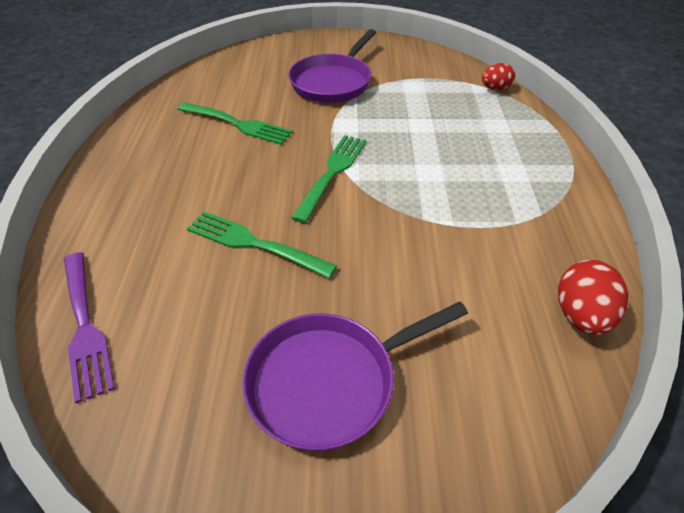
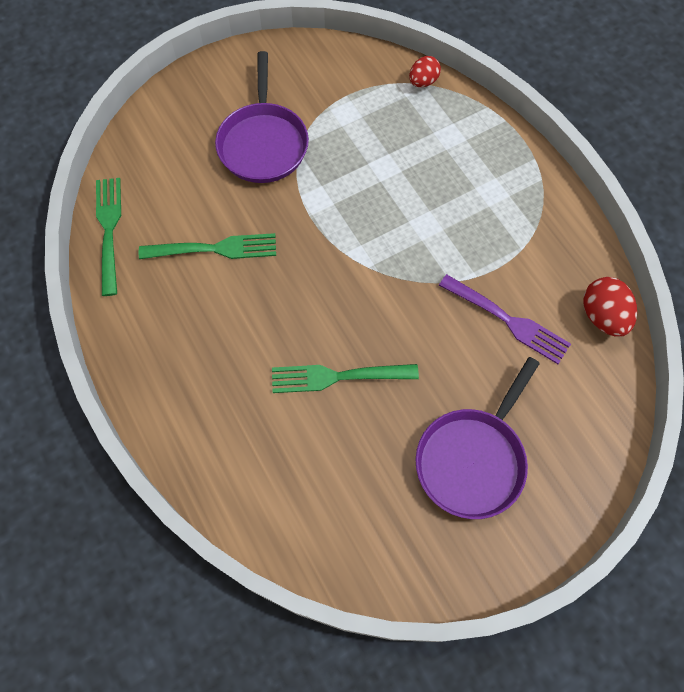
camera: 30 degrees left, 20 degrees up
purple fork [64,252,115,403] -> purple fork moved to [439,274,571,364]
green fork [291,135,366,223] -> green fork moved to [96,178,121,296]

